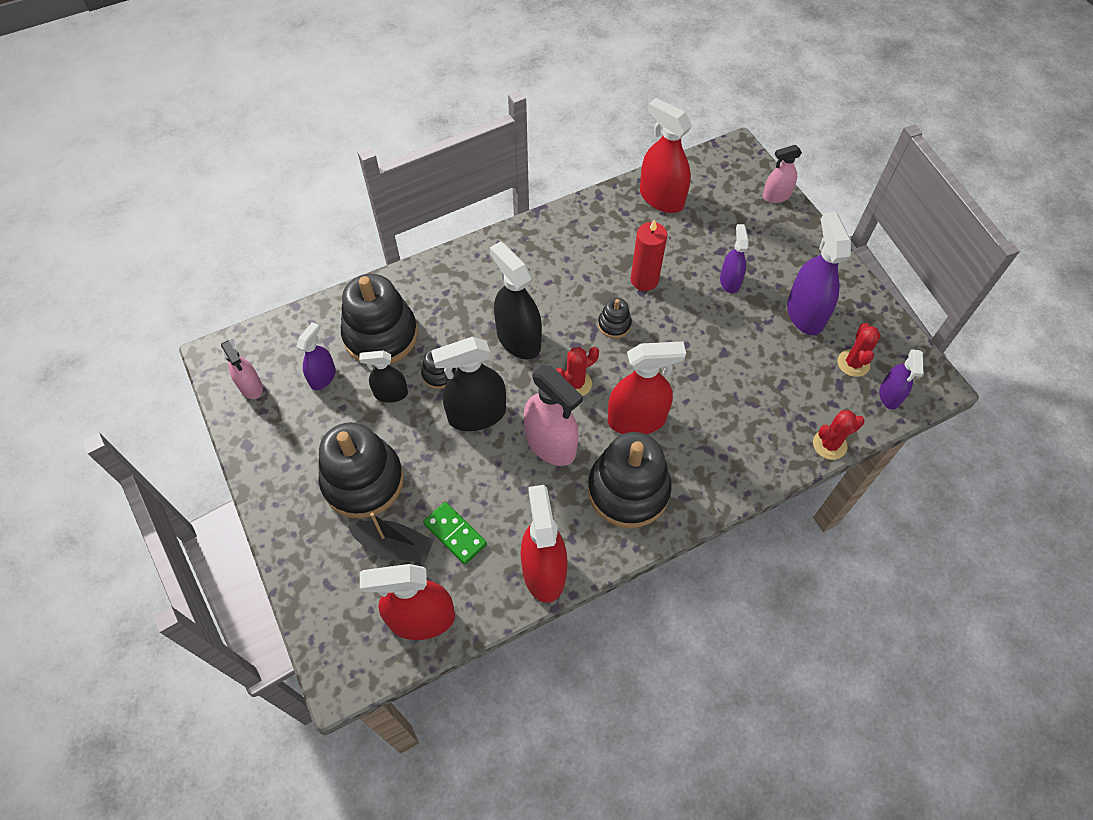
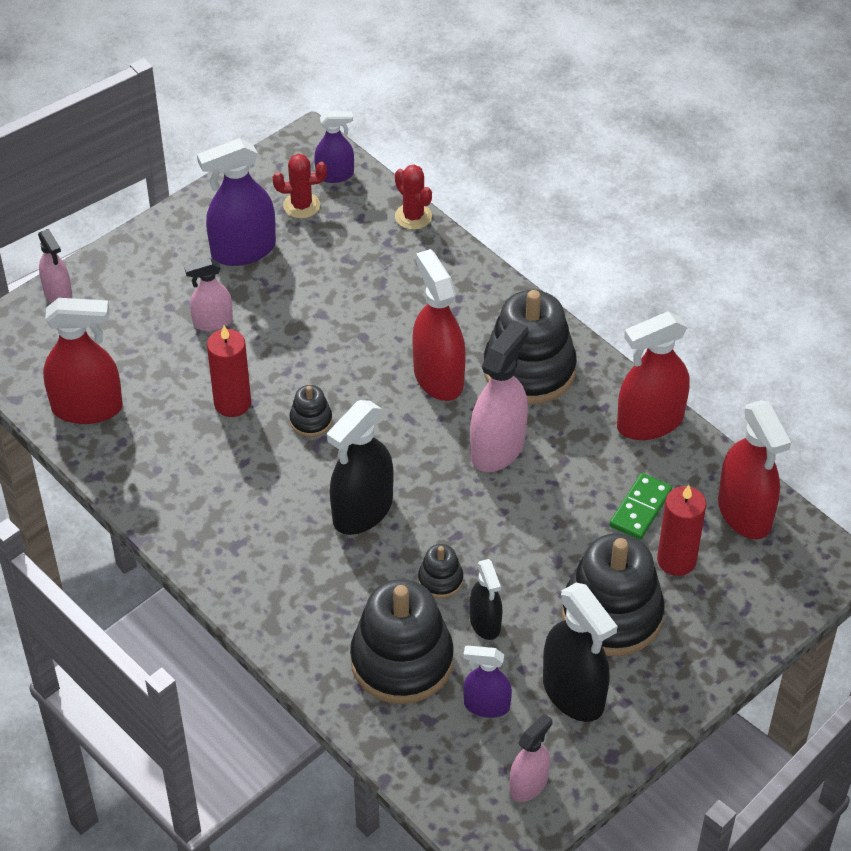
camera: 105 degrees left, 10 degrees down
black boat [348,513,434,563] -> red candle [657,485,706,576]
black spray bottle [431,337,506,431] -> black spray bottle moved to [543,583,617,722]
red cactus [556,347,599,396] -> none
red spray bottle [640,98,692,213] -> red spray bottle turned 120 degrees counterclockwise [43,298,123,424]
purple spray bottle [720,224,749,294] -> pink spray bottle [184,258,233,331]

